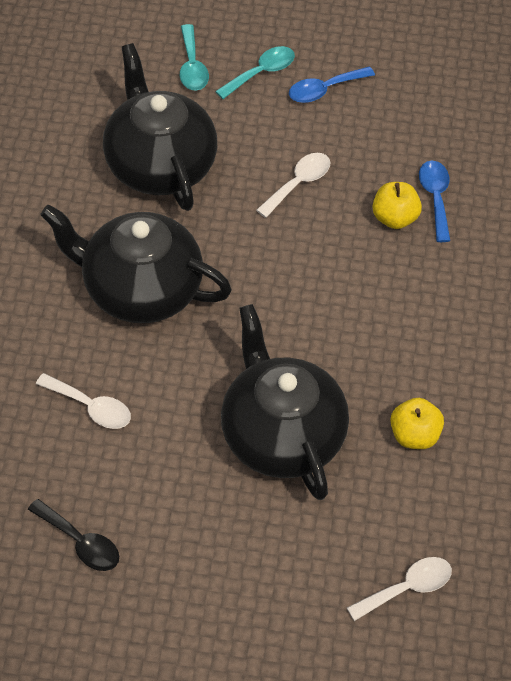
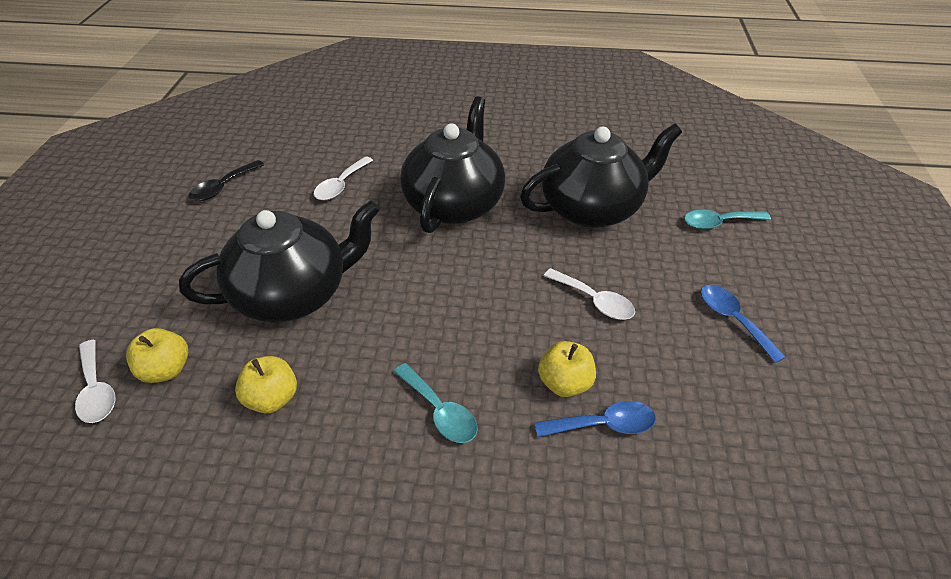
camera: 90 degrees right, 10 degrees down
turquoise spoon [215,46,295,99] -> turquoise spoon moved to [394,363,478,443]
none -> yellow apple [126,328,188,383]

